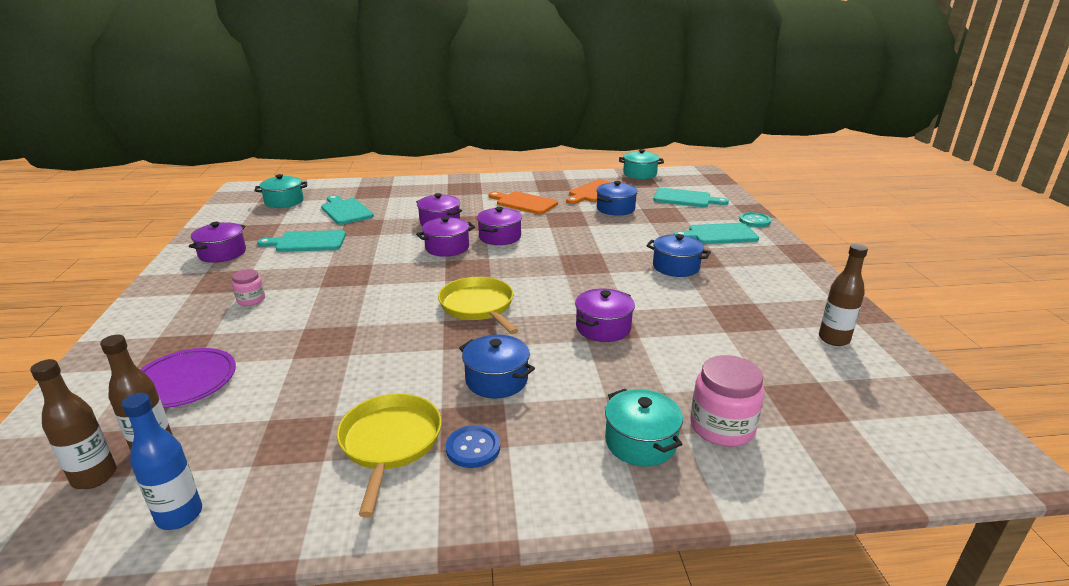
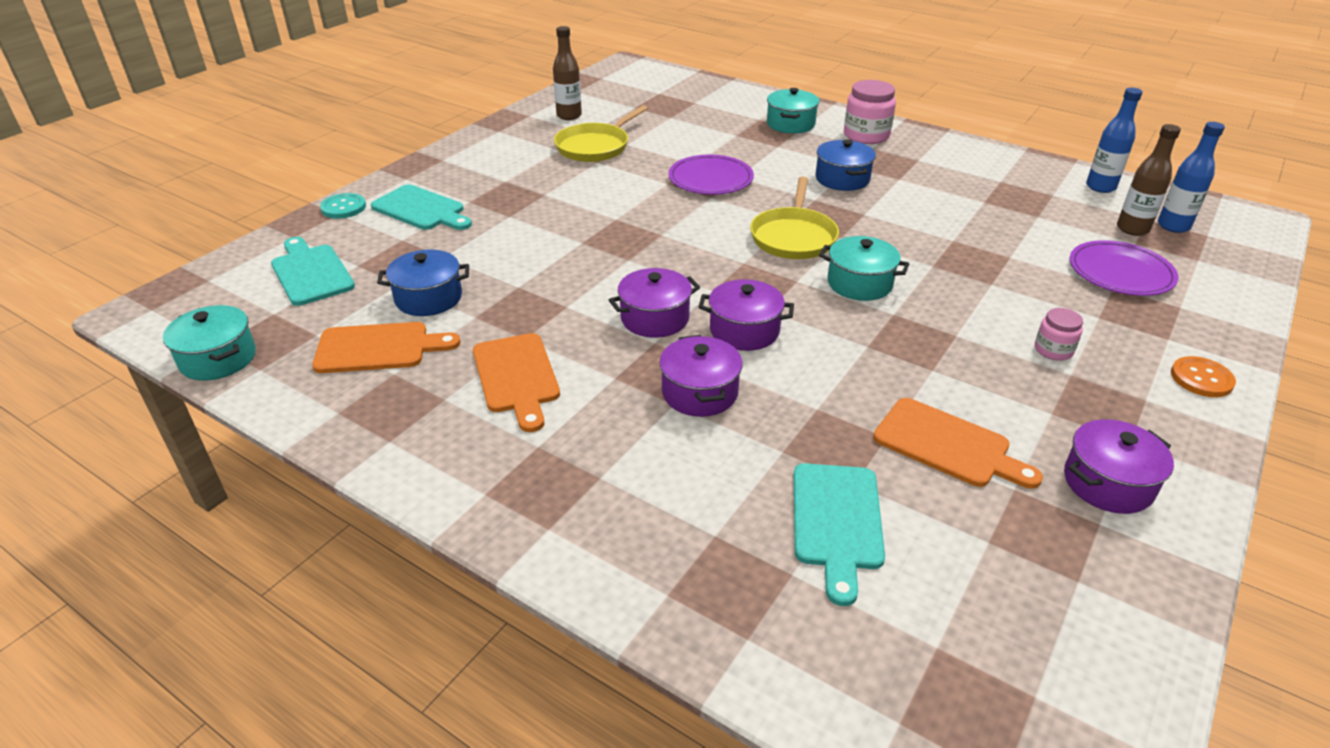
camera: 140 degrees left, 10 degrees up
brown bottle [30,359,116,489] -> blue bottle [1158,122,1225,233]
turquoise pot [254,174,307,208] -> turquoise pot moved to [819,236,909,301]
turquoise cutting board [257,230,346,252] -> orange cutting board [873,398,1043,489]
yellow pan [337,394,441,517] -> yellow pan moved to [554,105,648,162]
blue button [446,425,500,468] -> none
purple pot [575,288,635,342] -> purple plate [668,155,754,195]
blue pot [646,234,711,277] -> none
pink jar [690,355,765,447] -> pink jar moved to [844,80,896,144]
none -> orange button [1171,356,1236,397]

